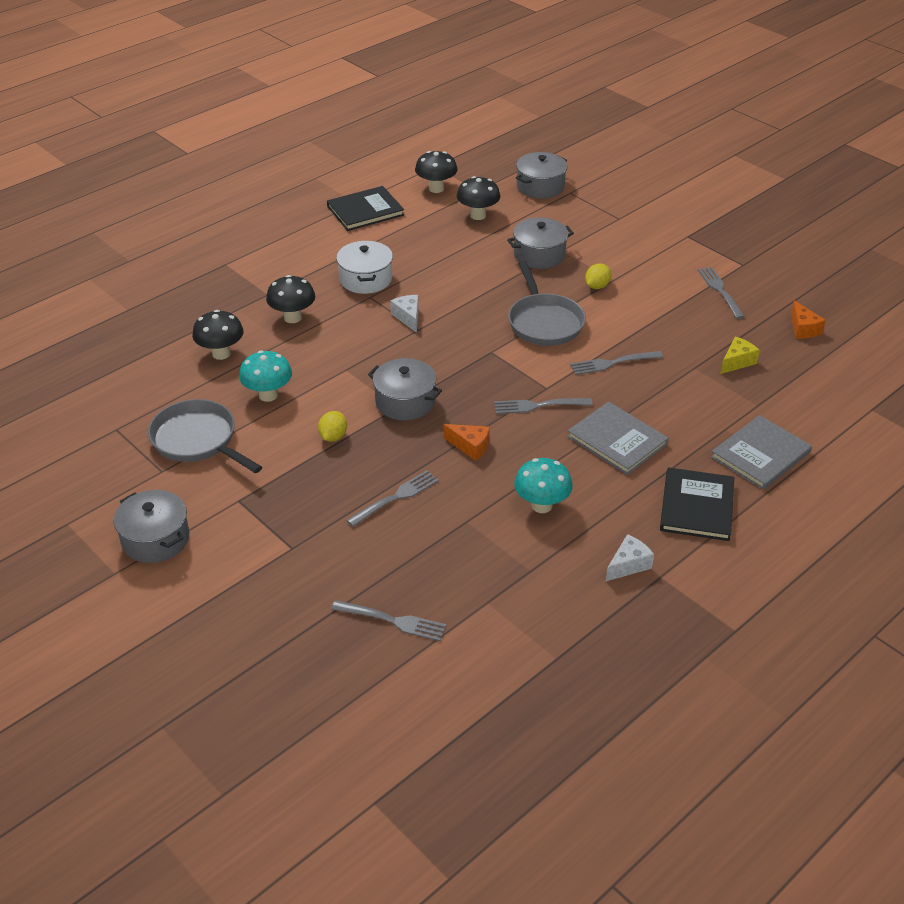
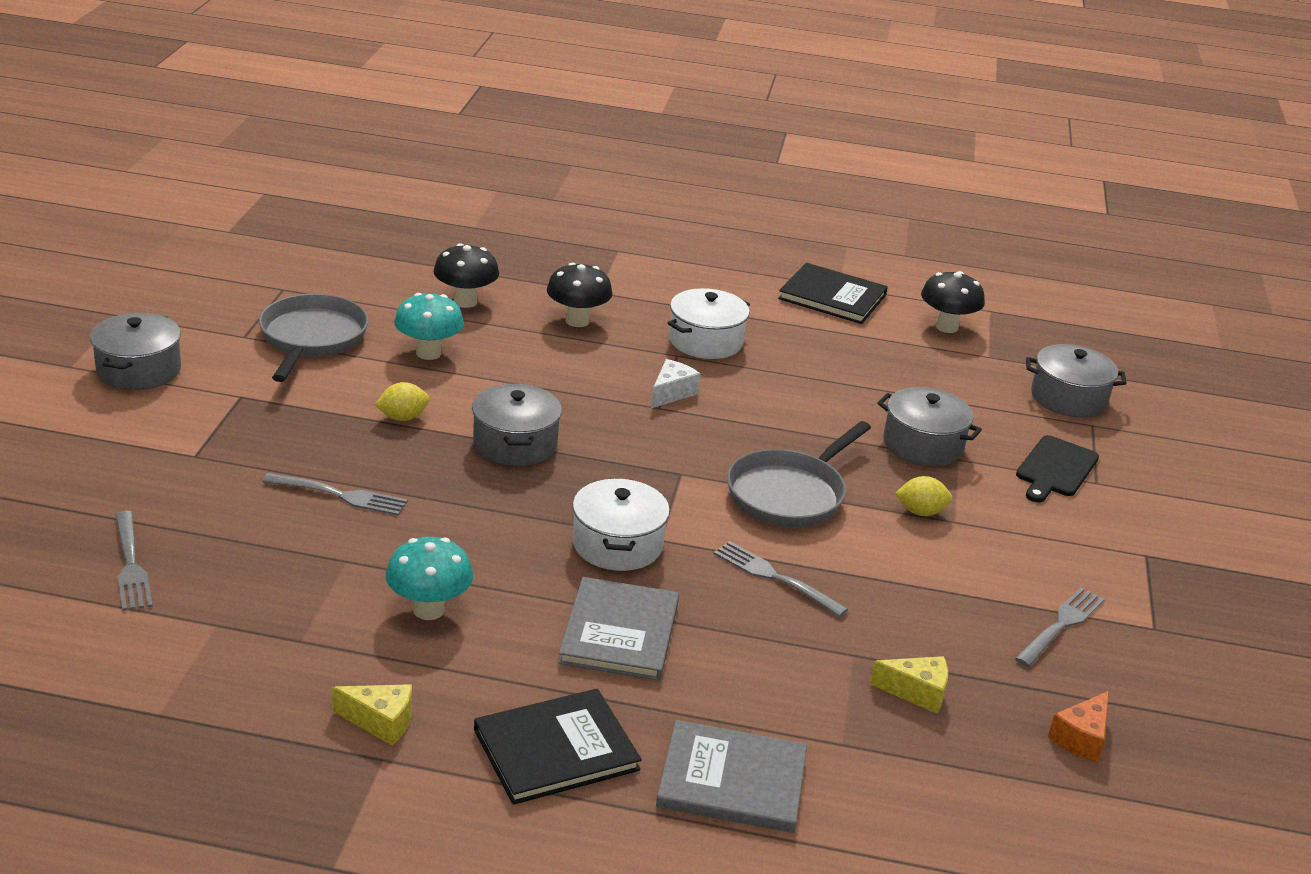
camera: 50 degrees right, 10 degrees down
orange cheese [444,424,490,461] -> none
black mushroom [457,176,500,220] -> none
grey fork [494,398,593,414] -> white pot [573,478,670,571]
white cheese [606,534,654,581] -> yellow cheese [332,684,412,746]
none -> black cutting board [1016,435,1099,502]

